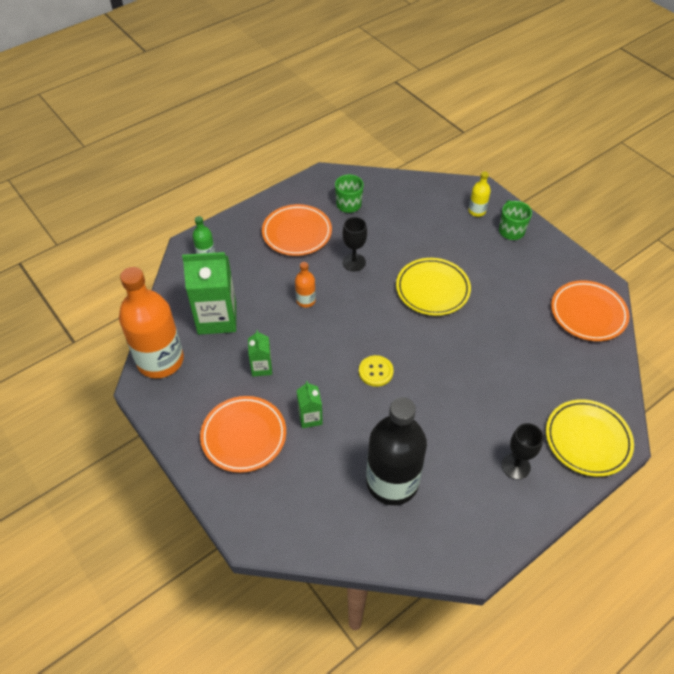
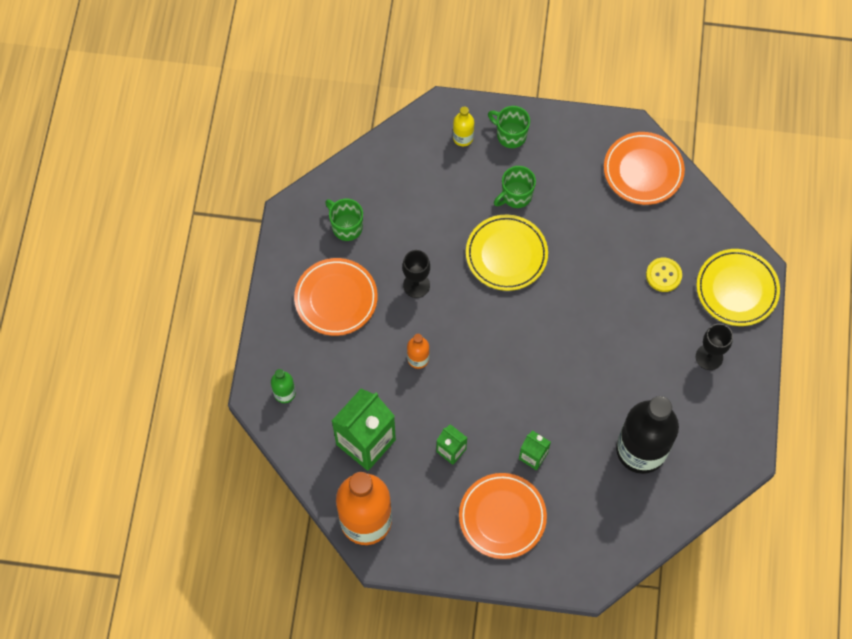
camera: 45 degrees left, 15 degrees up
yellow button [359,355,394,387] -> yellow button moved to [646,258,682,292]
none -> green mug [494,166,536,208]

